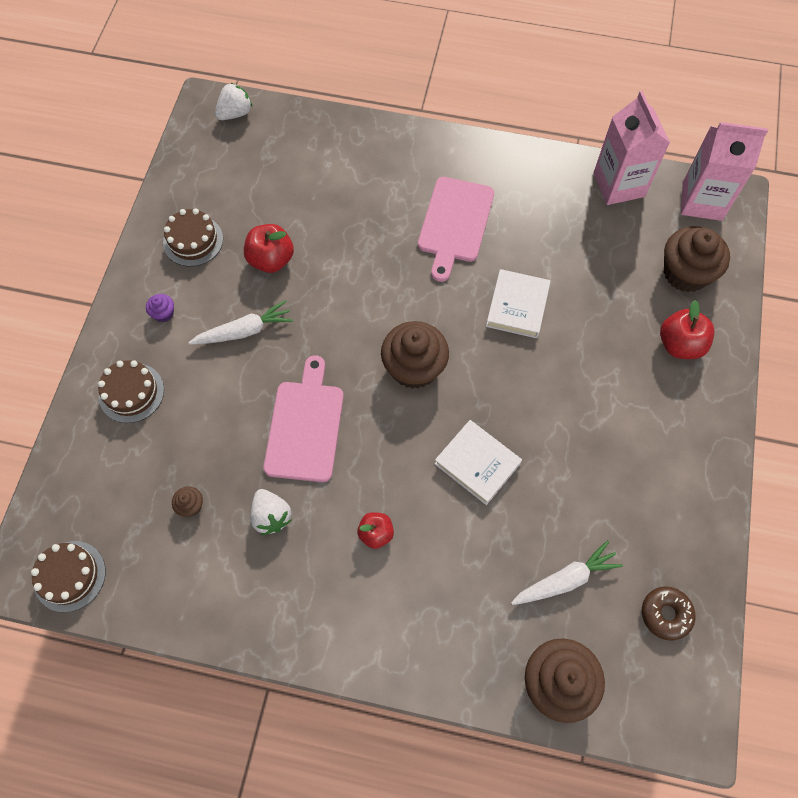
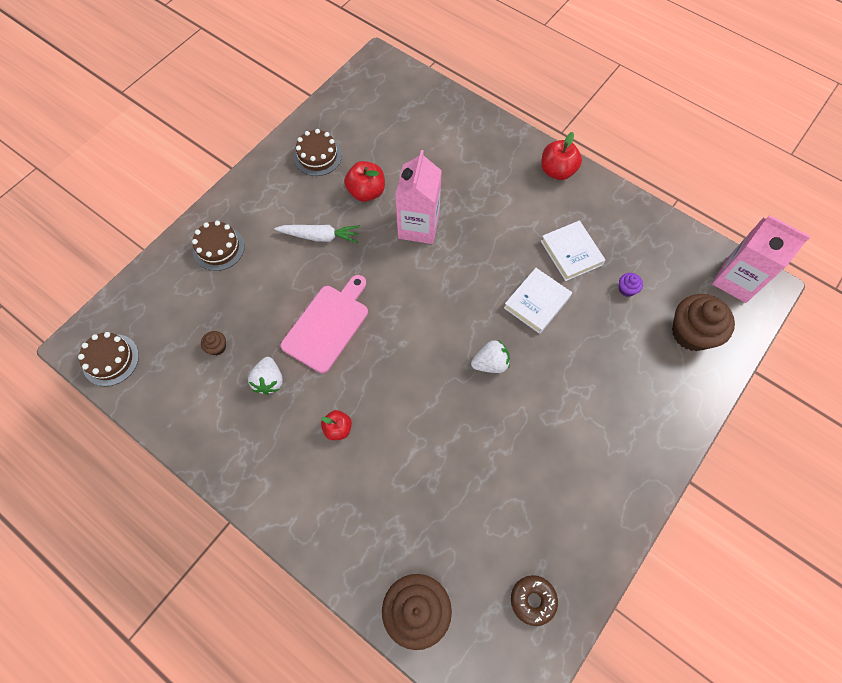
camera: 25 degrees right, 0 degrees up
purple cupcake [146,294,174,322] -> purple cupcake moved to [619,273,643,297]
white strawberry [215,82,252,120] -> white strawberry moved to [471,340,510,373]
brown cupcake [381,321,449,389] -> none
pink cutting board [418,177,494,282] -> none
white book [435,420,522,505] -> white book moved to [541,221,605,281]
white carrot [511,540,623,605] -> none
pink carton [593,91,670,205] -> pink carton moved to [395,150,442,244]
red apple [660,300,714,359] -> red apple moved to [541,132,582,180]

